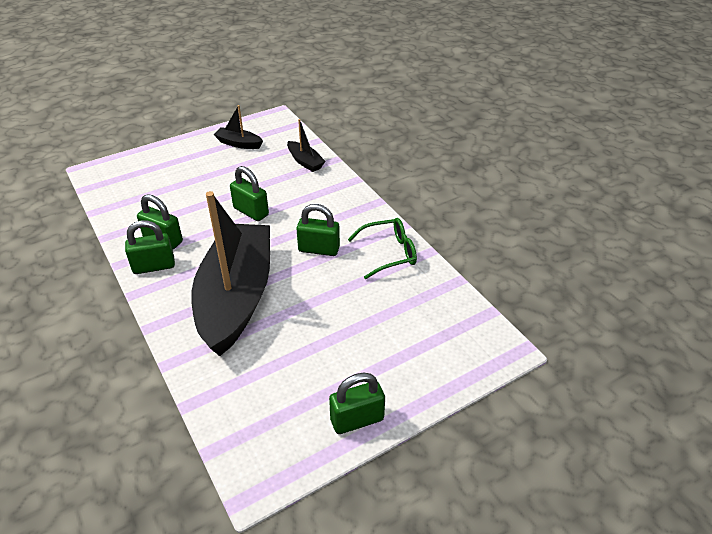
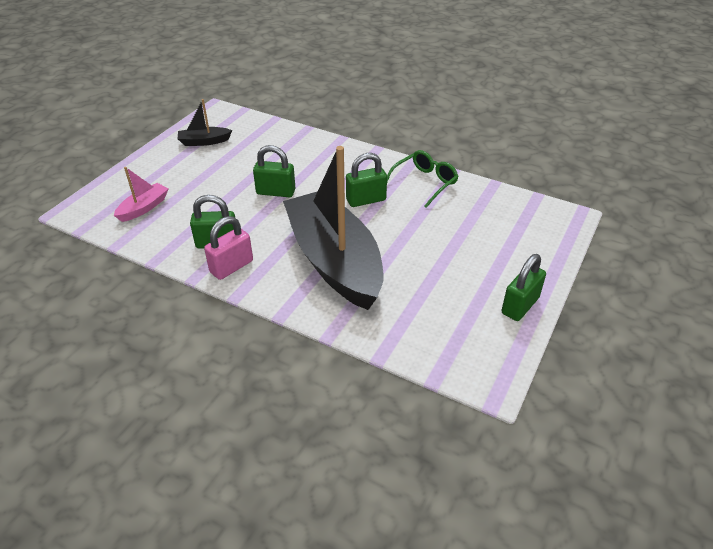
camera: 30 degrees left, 0 degrees up
green padlock [125,220,175,274] -> pink padlock [204,216,253,280]
black boat [287,119,326,172] -> none
none -> pink boat [114,167,169,222]

